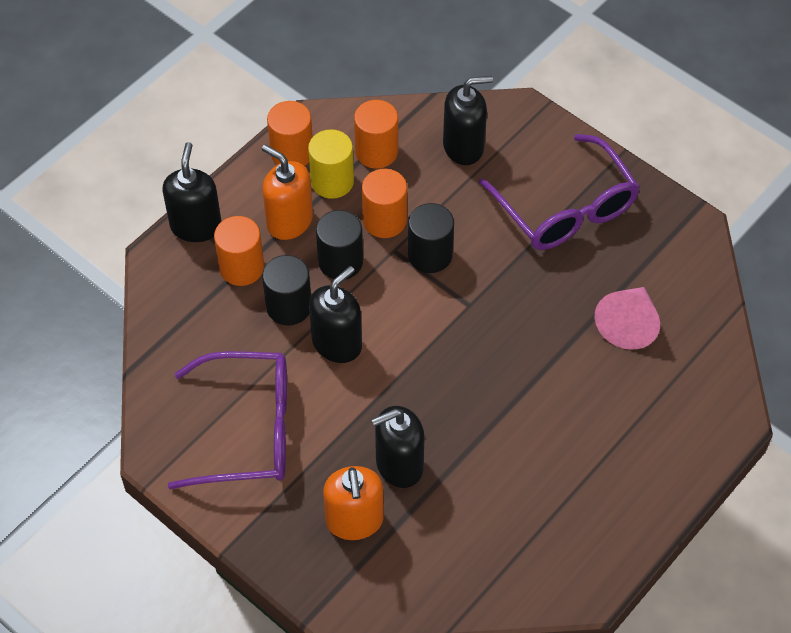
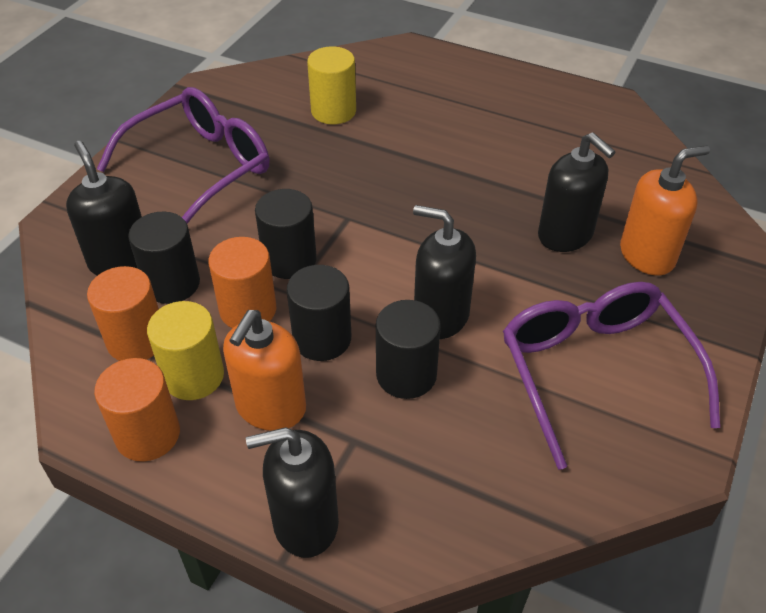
camera: 105 degrees left, 10 degrees down
orange cylinder [214,216,264,286] -> none
pink cone [595,287,660,350] -> yellow cylinder [307,46,356,124]
none -> black cylinder [128,212,200,304]

